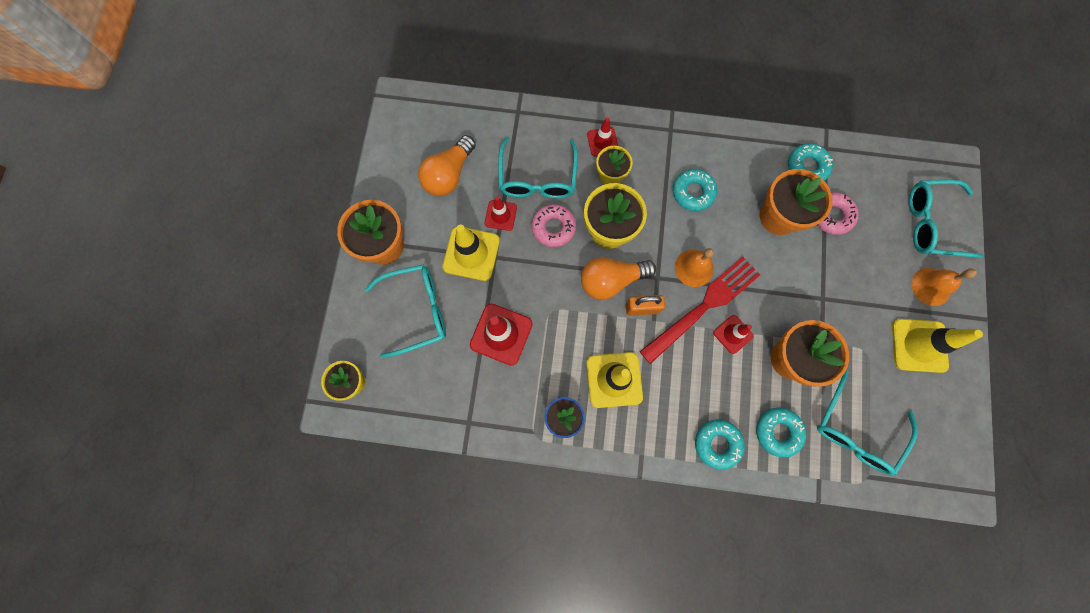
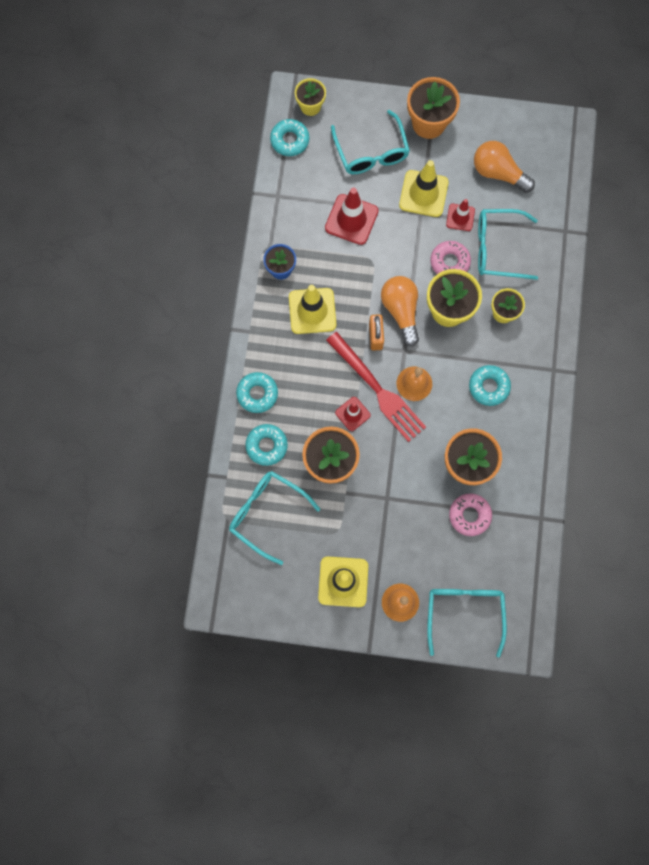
camera: 90 degrees right, 0 degrees up
red traffic cone [587,118,618,156] -> none
turquoise donut [788,143,833,181] -> turquoise donut moved to [270,119,309,156]

